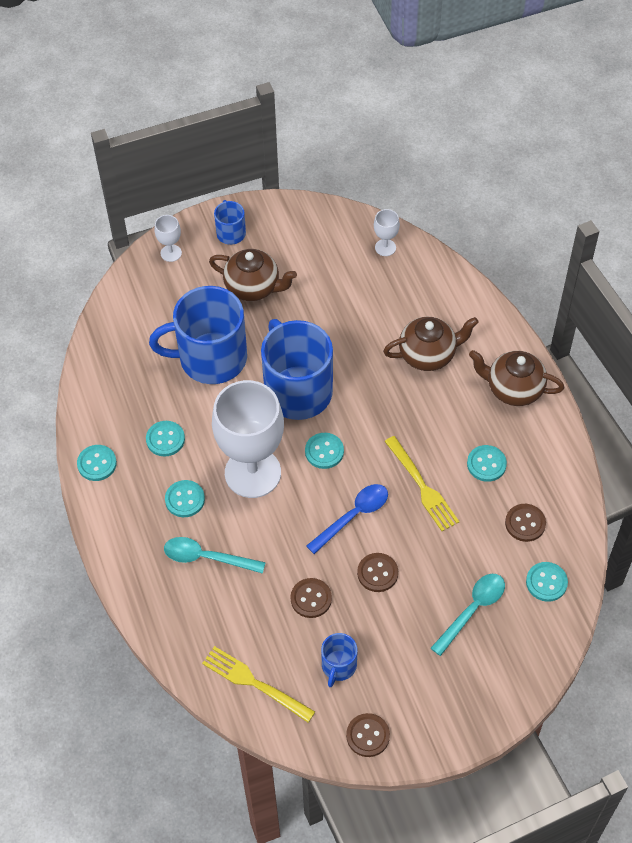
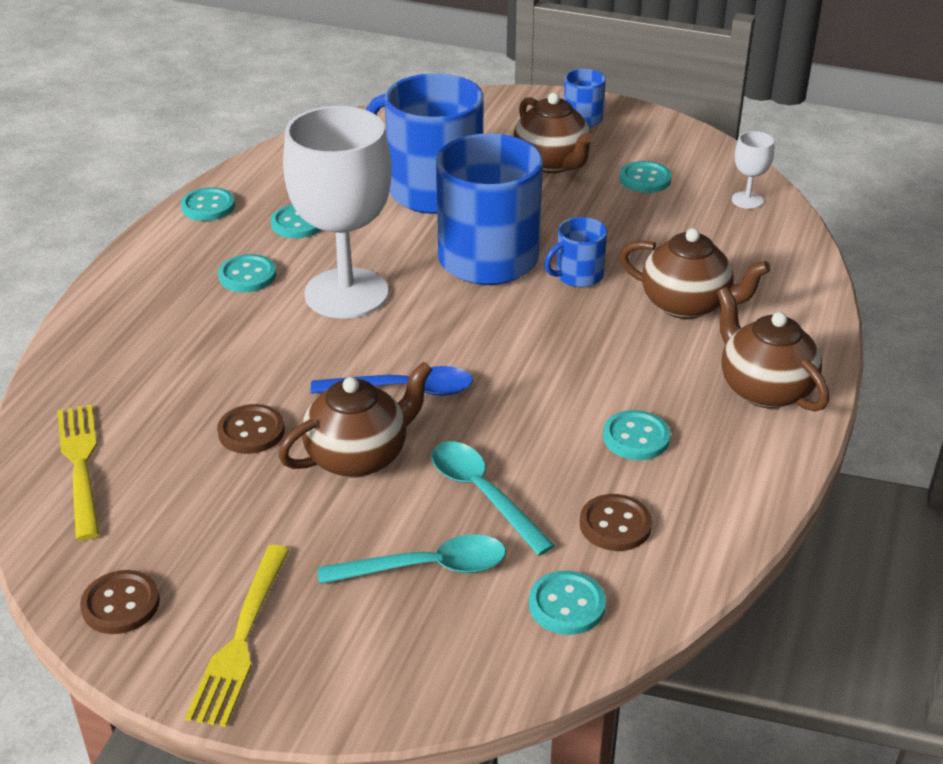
camera: 40 degrees right, 20 degrees down
white goblet [155,215,182,262] -> none
turquoise spoon [164,537,266,574] -> turquoise spoon moved to [432,442,555,556]
turquoise button [305,433,344,469] -> turquoise button moved to [619,161,672,193]
blue mug [321,633,358,687] -> blue mug moved to [544,217,607,287]
brown button [357,553,398,592] -> brown teapot [278,361,433,478]
yellow fork [384,436,459,531] -> yellow fork moved to [185,545,290,727]

